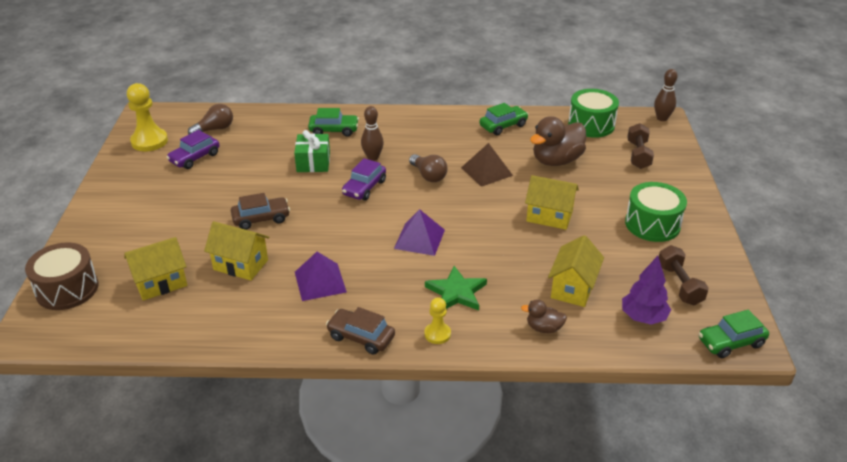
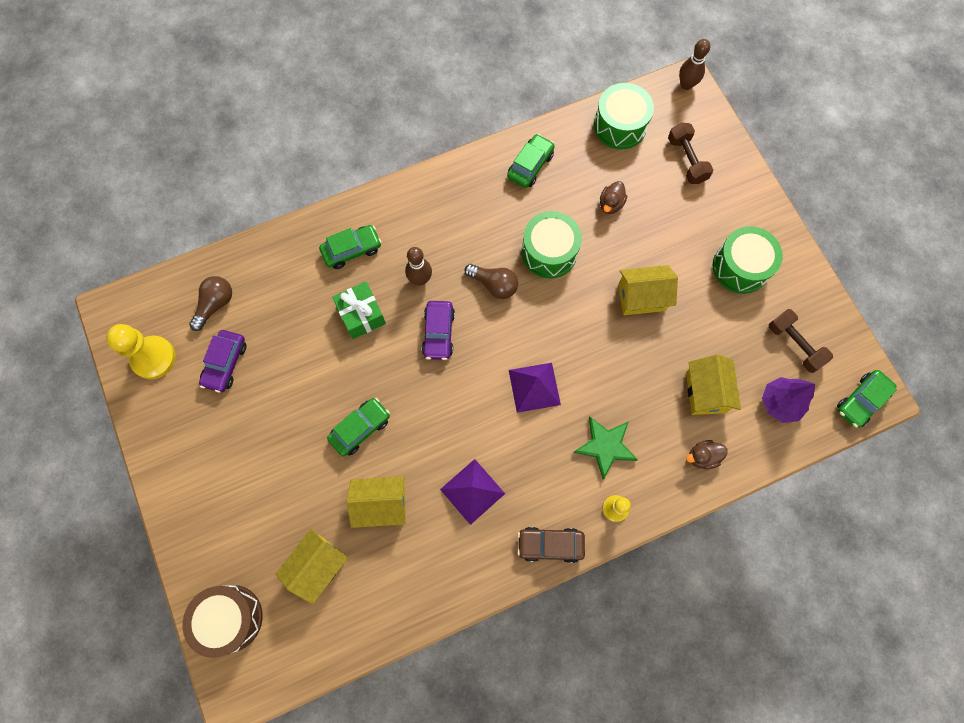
camera: 25 degrees left, 35 degrees up
brown car [231,193,290,230] -> green car [327,398,390,456]
brown pyramid [461,143,513,187] -> green drum [521,211,582,278]
brown duck [530,116,586,166] -> brown duck [600,181,627,214], size x0.50

